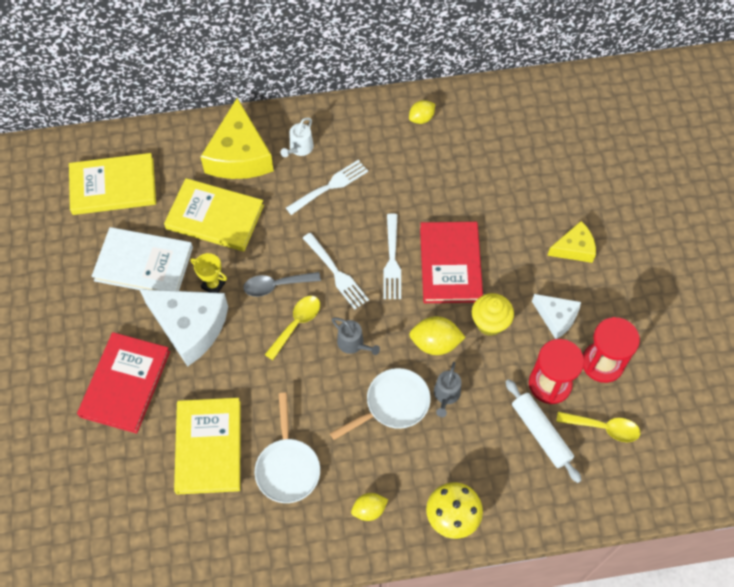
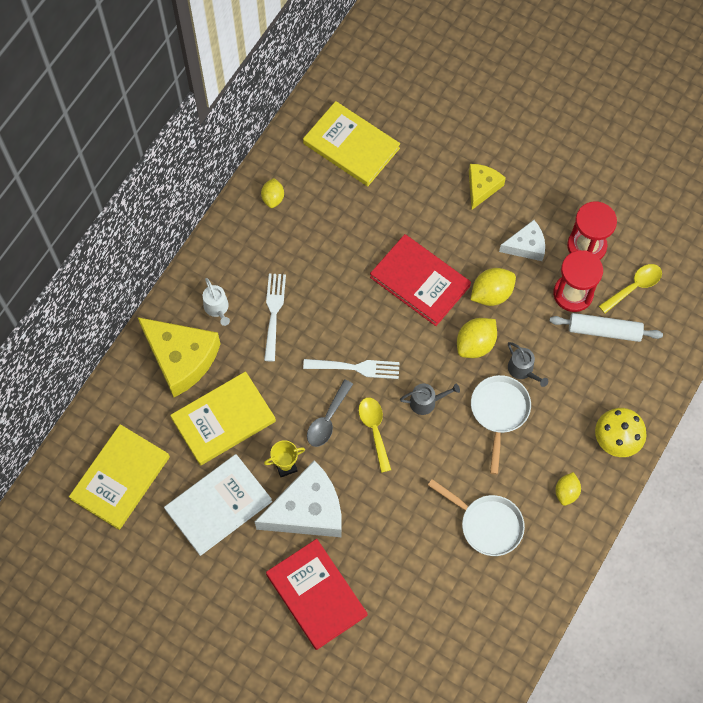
camera: 50 degrees left, 5 degrees up
yellow book [174,398,240,495] -> yellow book moved to [303,101,400,186]
white fork [383,214,401,299] -> none
yellow cupcake [472,293,514,336] -> yellow lemon [470,268,516,306]

